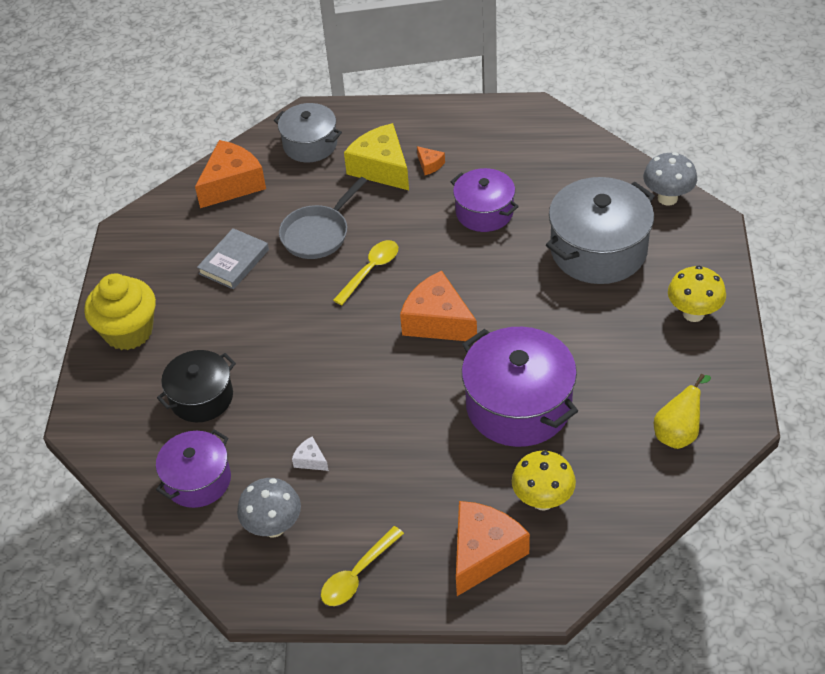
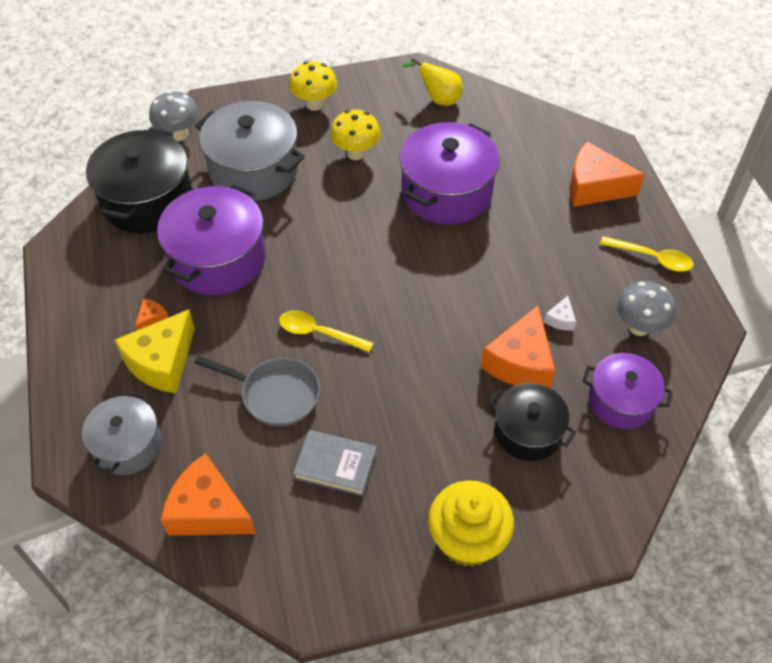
camera: 110 degrees left, 5 degrees up
orange cheese [400,271,477,342] -> orange cheese moved to [481,305,556,388]
purple pot [451,168,519,232] -> purple pot [157,184,266,295], size x1.61
yellow mushroom [512,451,576,511] -> yellow mushroom moved to [330,110,381,160]
none -> black pot [86,128,192,233]

